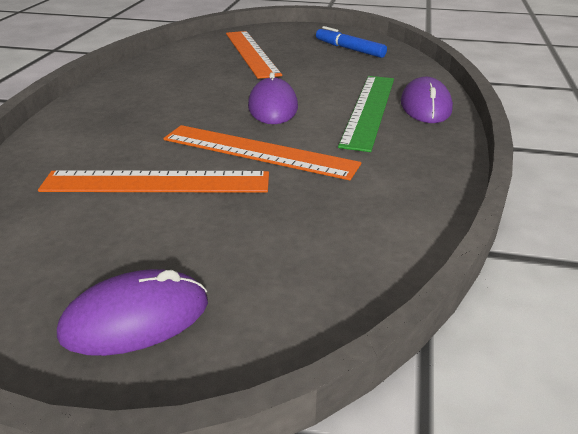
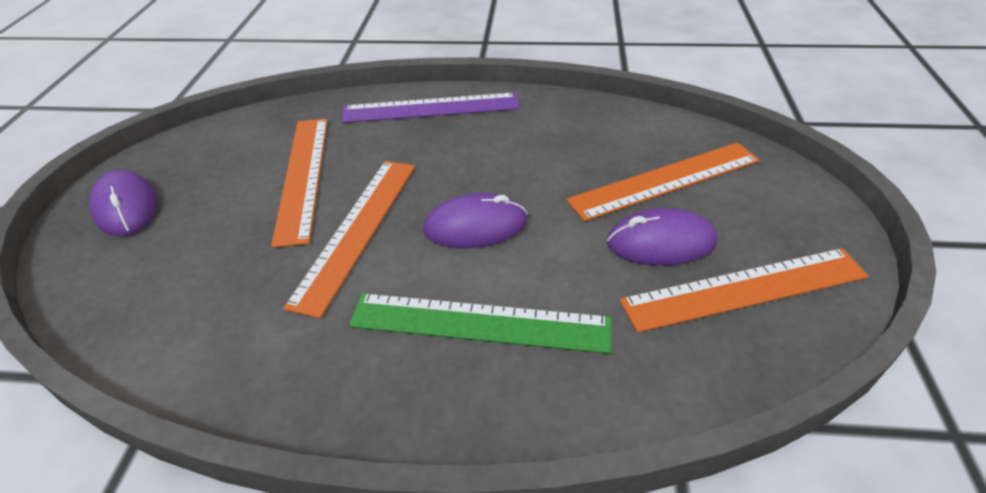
camera: 85 degrees right, 10 degrees up
blue marker [316,26,387,58] -> orange ruler [620,248,869,333]
purple mouse [401,77,453,123] -> purple mouse moved to [607,208,717,266]
none -> purple ruler [341,93,519,123]

